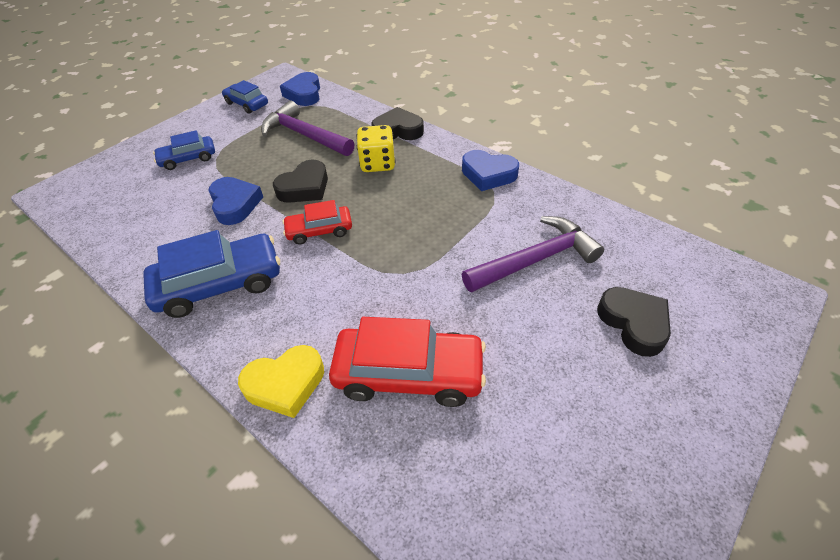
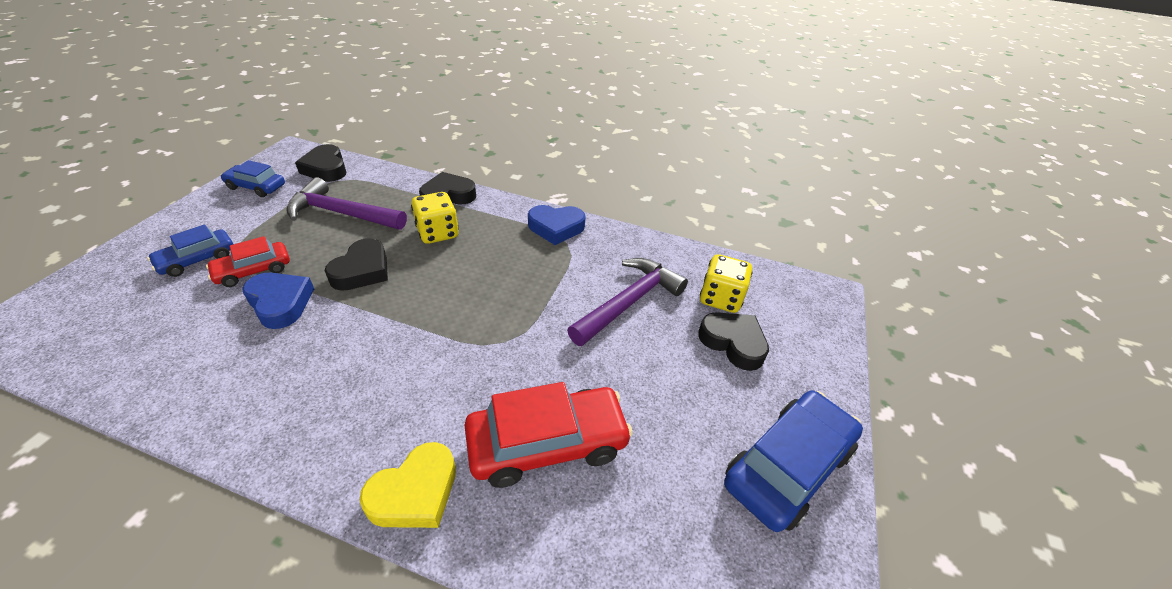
camera: 25 degrees left, 5 degrees down
blue car [143,230,280,318] -> blue car moved to [724,390,863,532]
blue heart [280,72,320,106] -> black heart [295,144,346,182]
red car [282,200,352,244] -> red car moved to [206,236,290,287]
none -> yellow dice [700,254,753,313]

